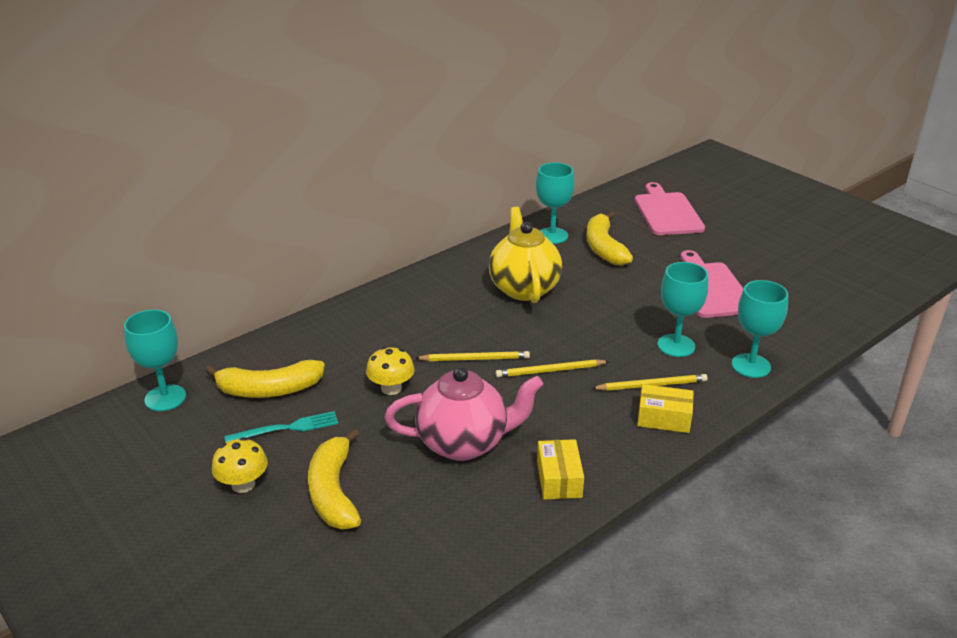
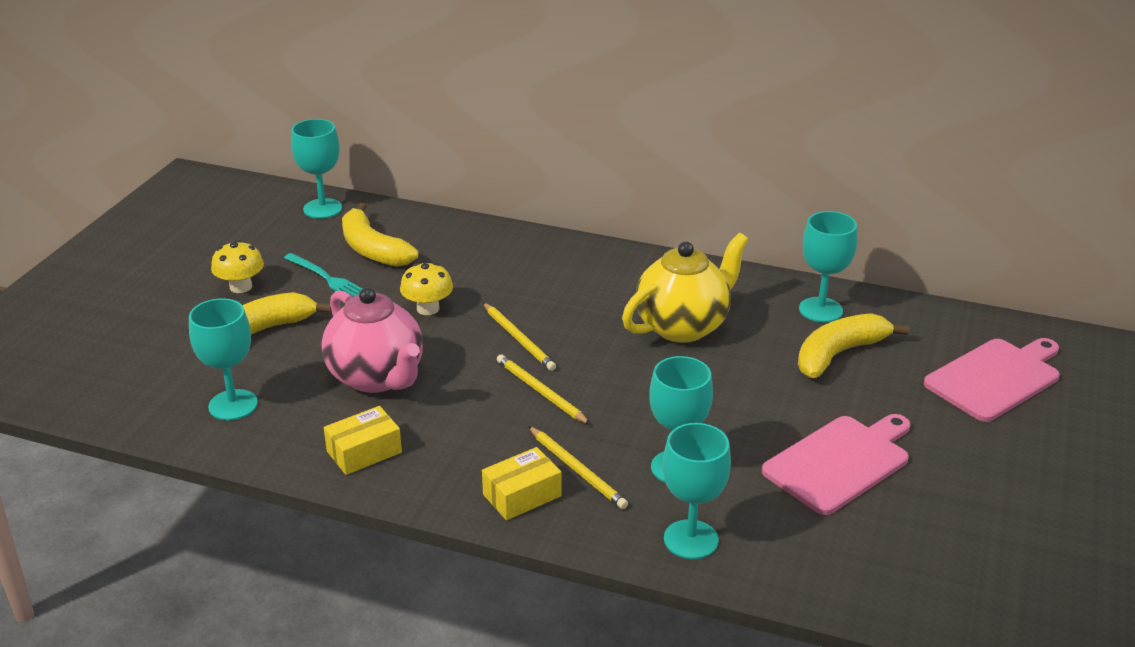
camera: 60 degrees right, 0 degrees up
yellow box [637,384,694,433] -> yellow box turned 75 degrees clockwise [482,447,561,520]
none -> turquoise goblet [189,298,258,420]

